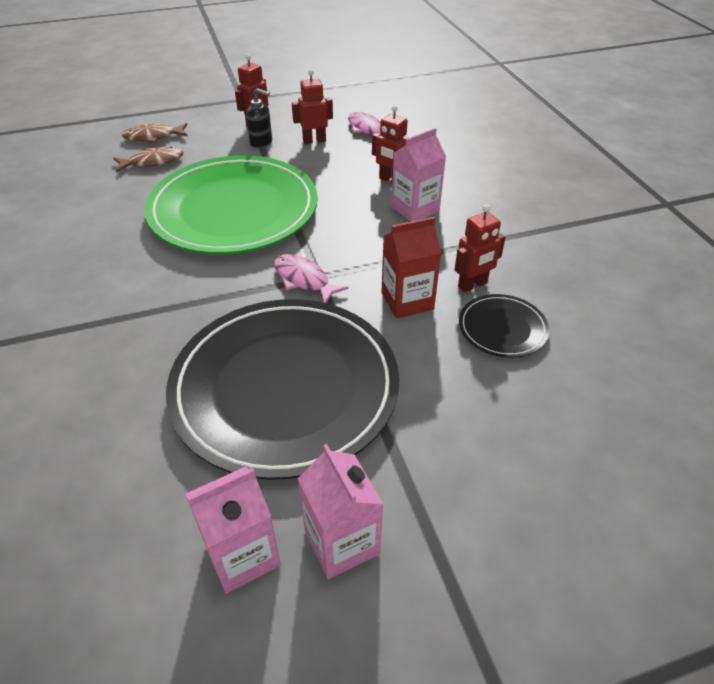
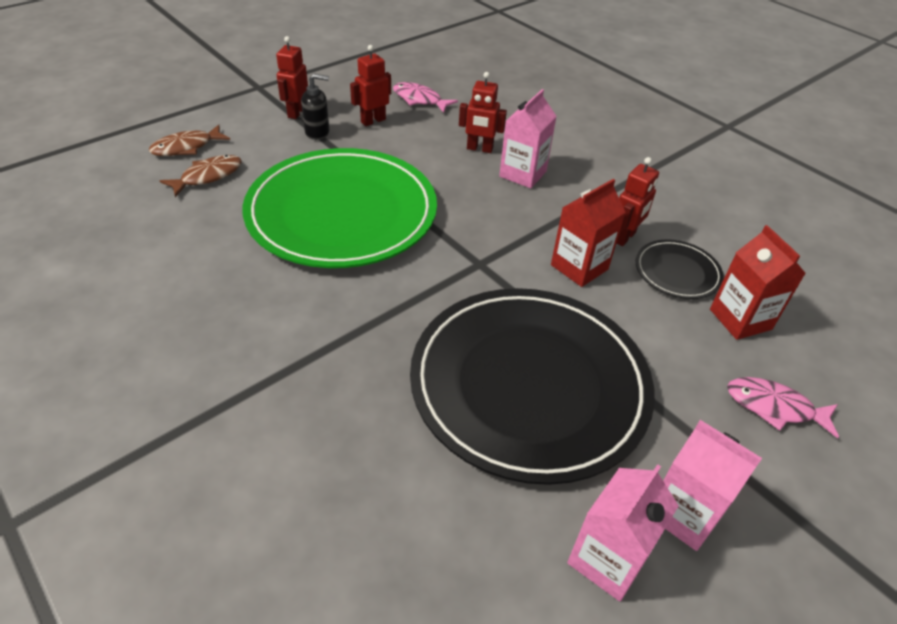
camera: 25 degrees left, 0 degrees up
pink fish [274,254,348,303] -> pink fish moved to [727,377,839,438]
none -> red carton [710,225,806,340]

